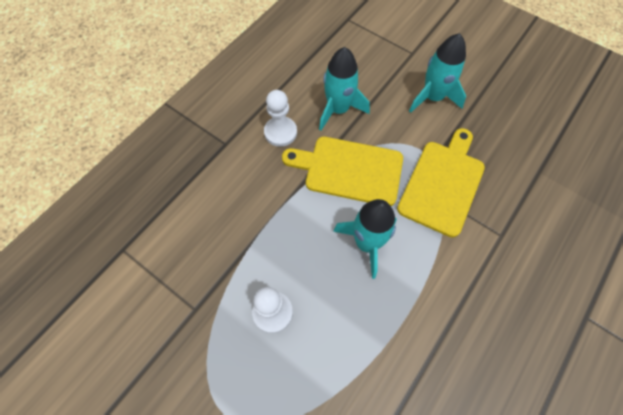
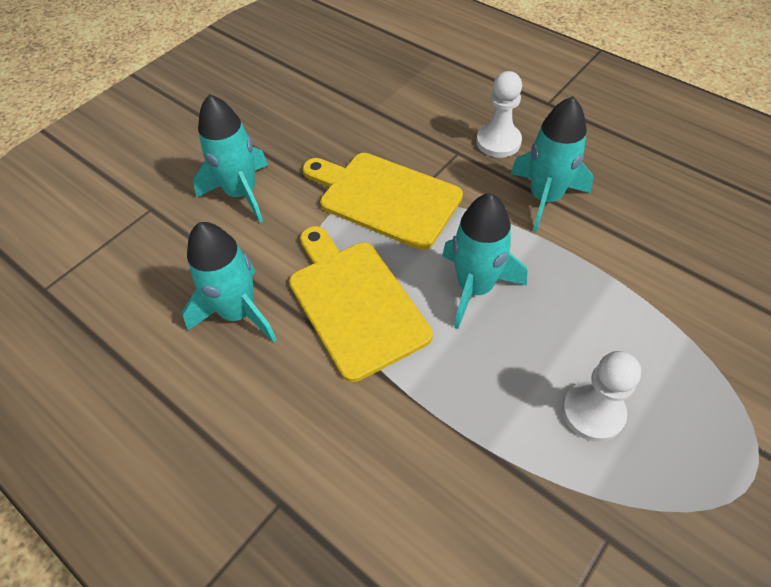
camera: 85 degrees left, 10 degrees down
white pawn [264,90,297,147] -> white pawn moved to [476,71,522,158]
yellow cutting board [282,137,403,206] -> yellow cutting board turned 135 degrees clockwise [289,226,433,382]
none -> turquoise rocket [510,96,594,232]

